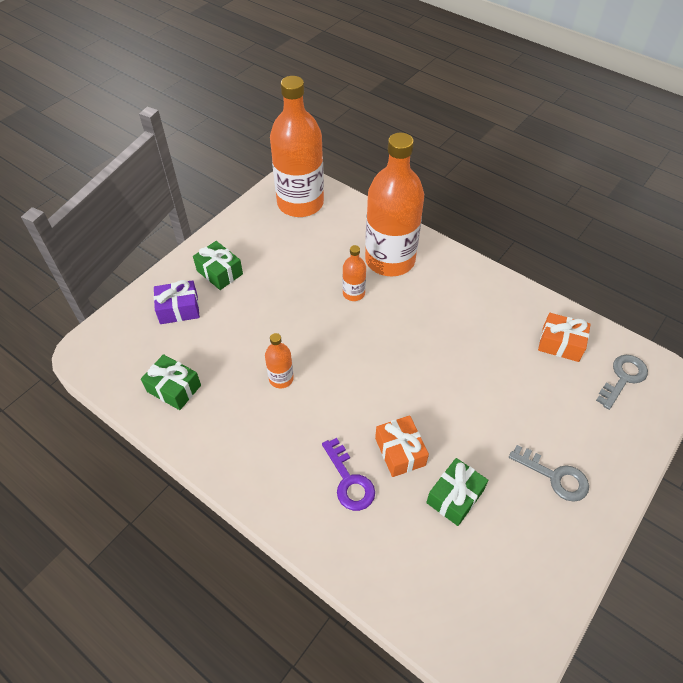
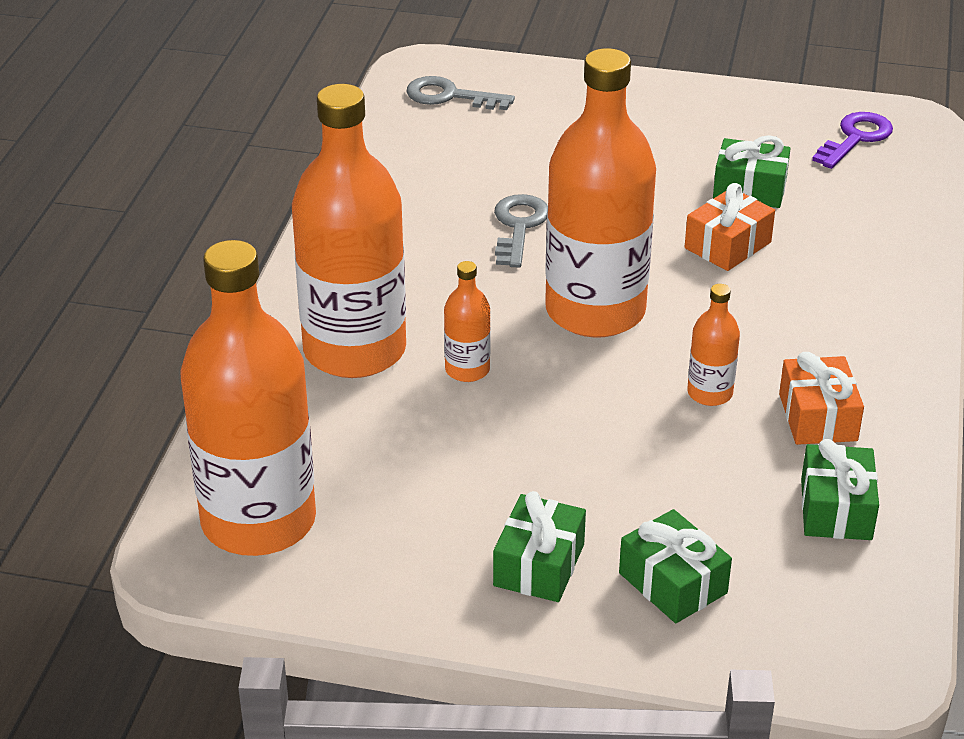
camera: 115 degrees left, 15 degrees down
purple gift [154,280,200,324] -> green gift [619,509,732,623]
purple key [322,438,375,511] -> purple key moved to [812,112,893,169]
grey key [509,445,589,502] -> grey key moved to [494,194,548,268]
orange gift [538,313,591,362] -> orange gift moved to [779,352,864,445]
none -> orange bottle [545,48,656,338]

